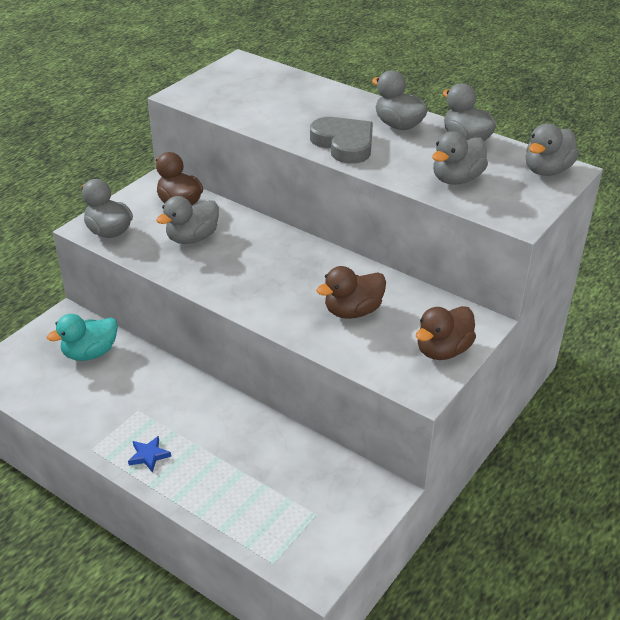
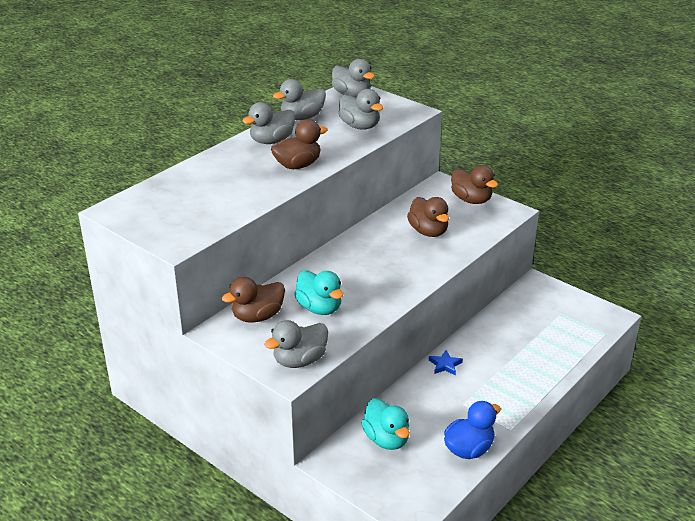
camera: 85 degrees left, 5 degrees down
blue star [128,436,171,473] -> blue star moved to [429,350,463,376]
grey duck [156,196,219,244] -> turquoise duck [294,271,343,315]
grey heart [310,117,373,164] -> brown duck [271,119,327,169]
none -> blue duck [444,401,501,459]

